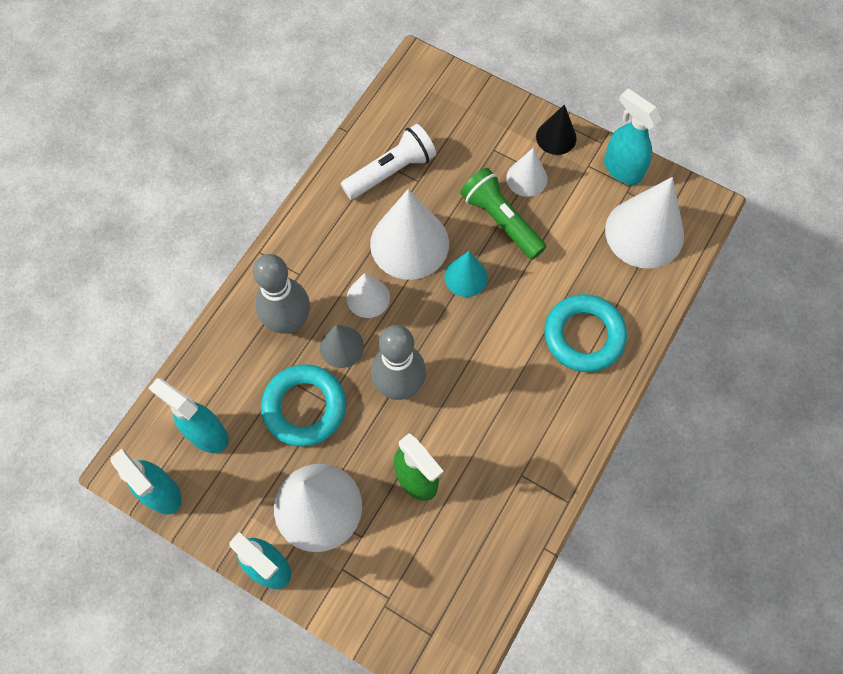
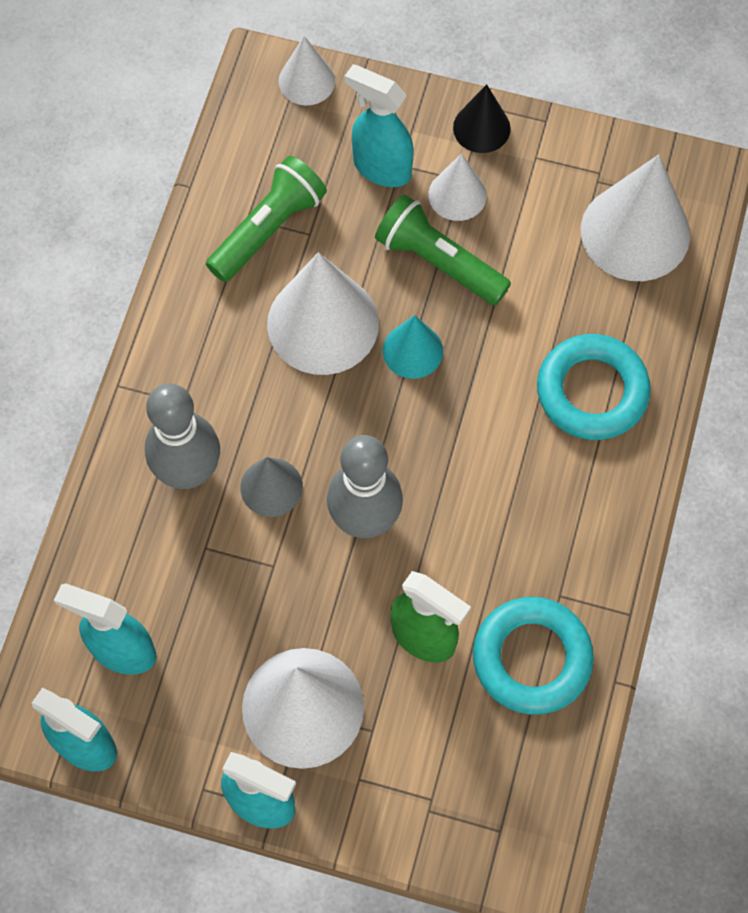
camera: 15 degrees left, 0 degrees up
turquoise ring [261,364,346,447] -> turquoise ring moved to [473,597,594,715]
white flashlight [341,124,436,200] -> green flashlight [206,156,327,282]
white cone [347,273,390,318] -> white cone moved to [279,36,335,106]
turquoise spray bottle [604,88,662,185] -> turquoise spray bottle moved to [345,64,414,187]

